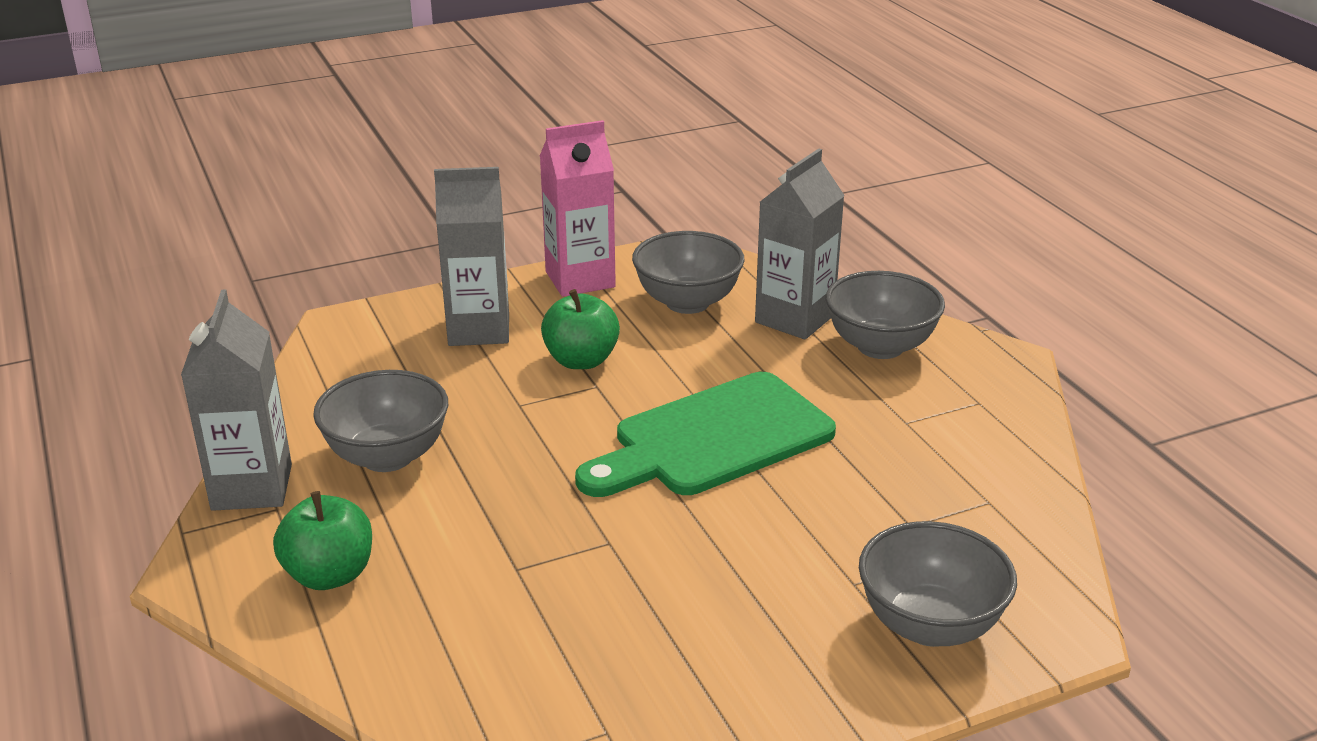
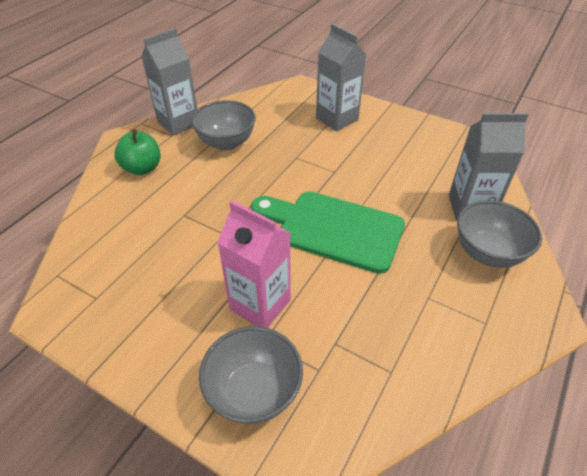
camera: 55 degrees right, 15 degrees up
pink carton [540,120,616,297] -> pink carton moved to [217,200,291,328]
green apple [541,289,620,369] -> none
grey bowl [632,231,745,314] -> none

